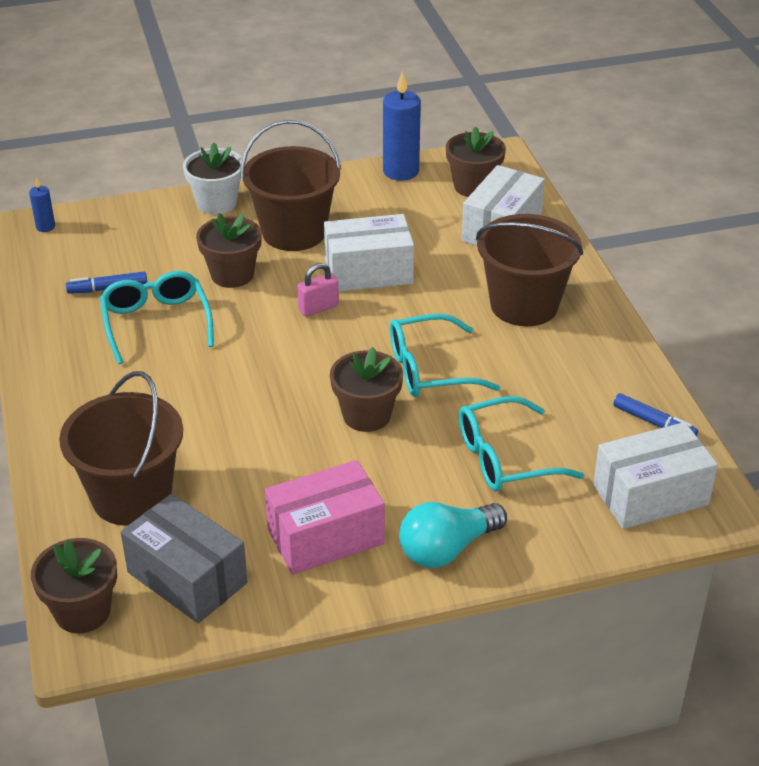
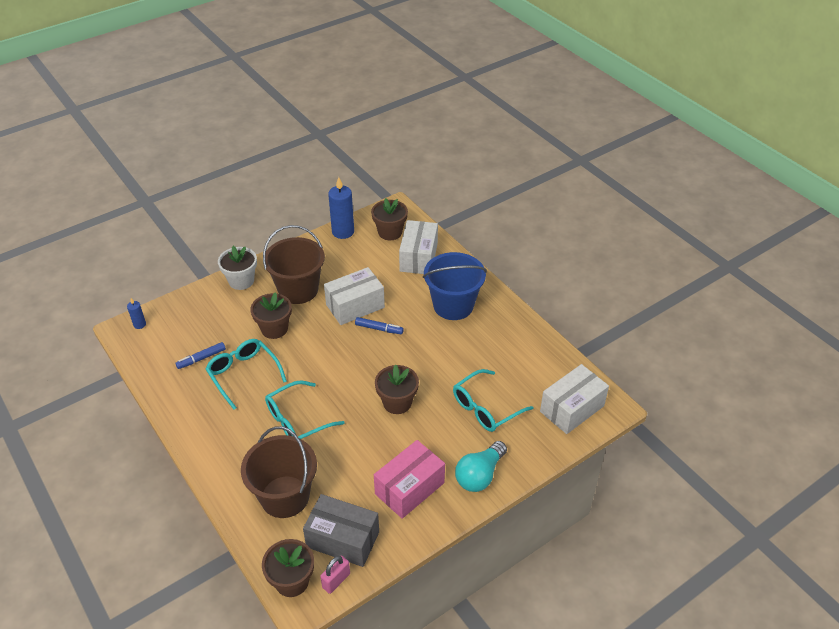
camera: 20 degrees left, 5 degrees up
pink padlock [297,263,339,317] -> pink padlock moved to [320,556,350,594]
turquoise glasses [390,314,500,397] -> turquoise glasses moved to [265,380,345,439]
brown bucket [476,214,583,326] -> blue bucket [423,252,487,320]
blue marker [613,393,698,436] -> blue marker moved to [355,317,404,334]

